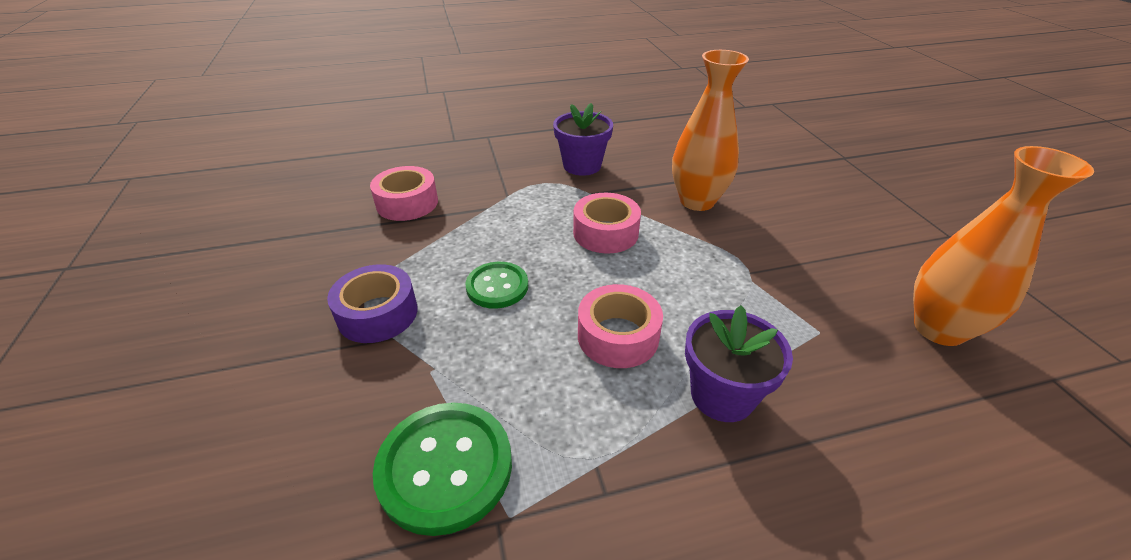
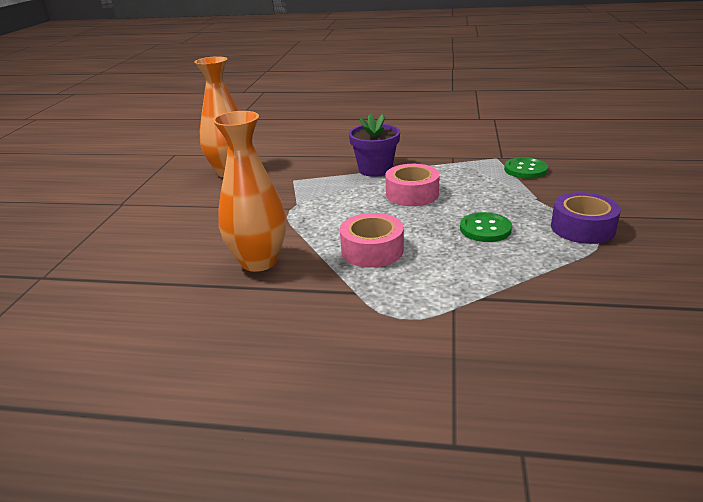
camera: 155 degrees left, 10 degrees down
pink tape [370,166,438,221] -> none
green button [373,402,512,536] -> green button [504,157,548,179], size x0.64
purple flower pot [553,103,613,176] -> none

